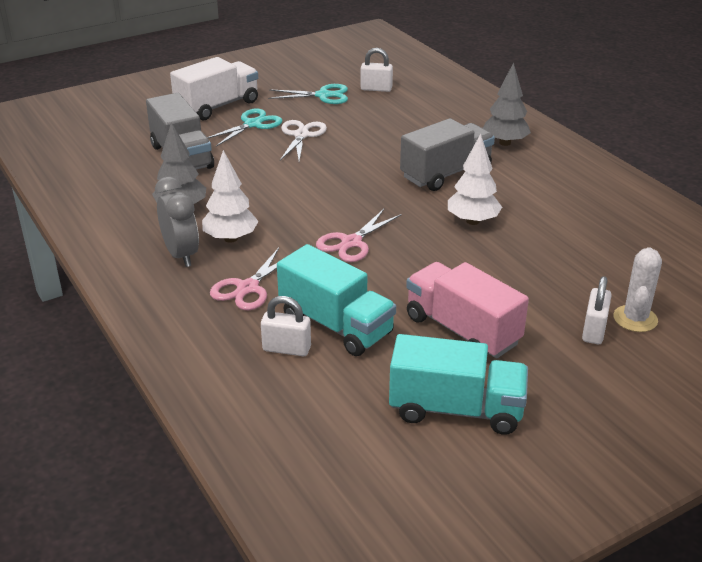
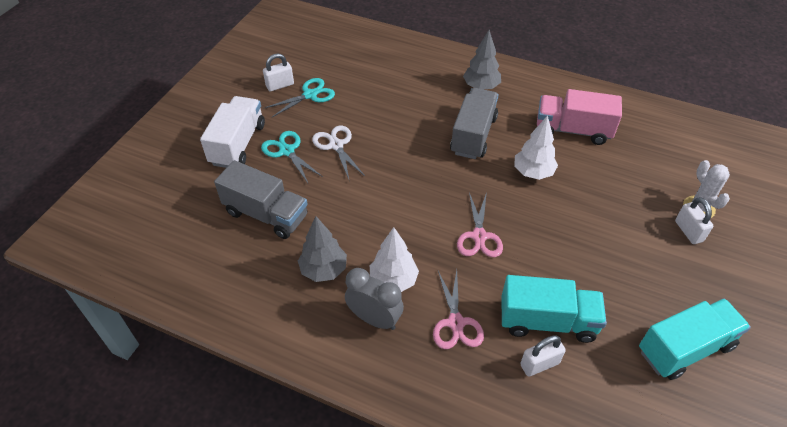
camera: 35 degrees left, 15 degrees up
turquoise scissors [207,108,282,147] -> turquoise scissors turned 45 degrees counterclockwise [261,131,323,183]
white padlock [360,48,393,92] -> white padlock moved to [263,53,294,91]
pink truck [406,262,529,359] -> pink truck moved to [537,89,622,145]

